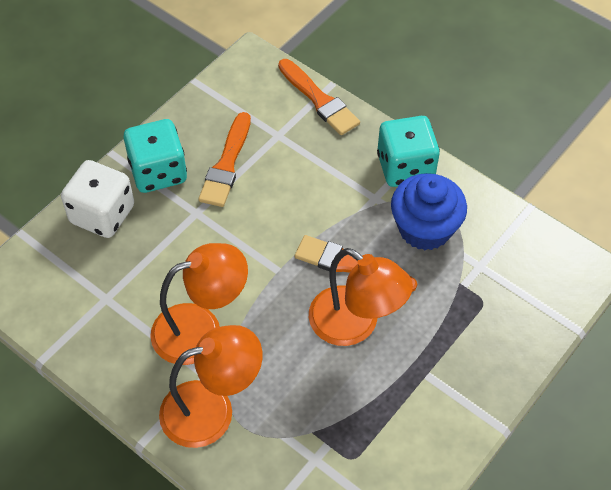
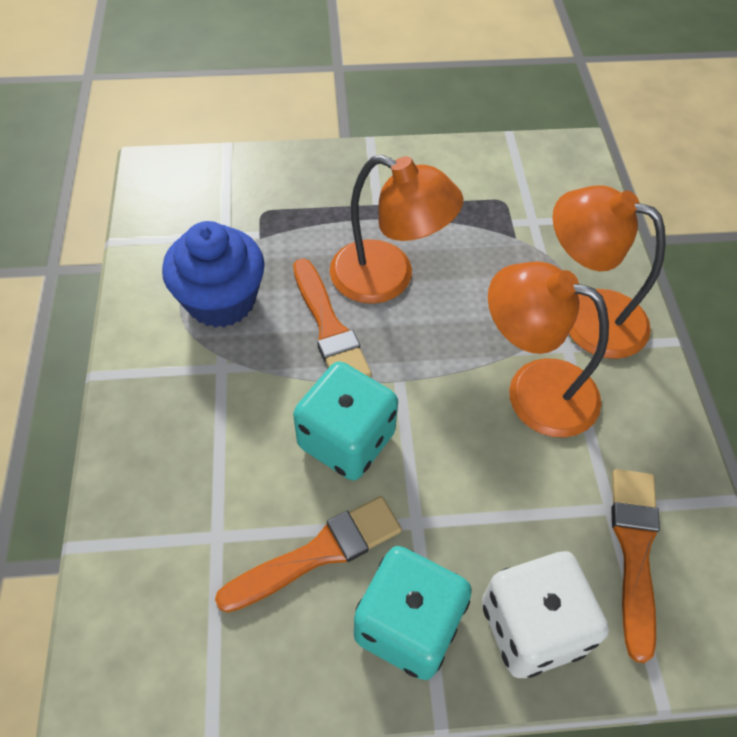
camera: 135 degrees left, 0 degrees up
orange brush [278,59,360,135] -> orange brush moved to [611,469,660,663]
orange lamp [309,248,413,346] -> orange lamp turned 120 degrees clockwise [330,155,463,304]
turquoise dice [377,116,440,187] -> turquoise dice moved to [293,362,398,481]

